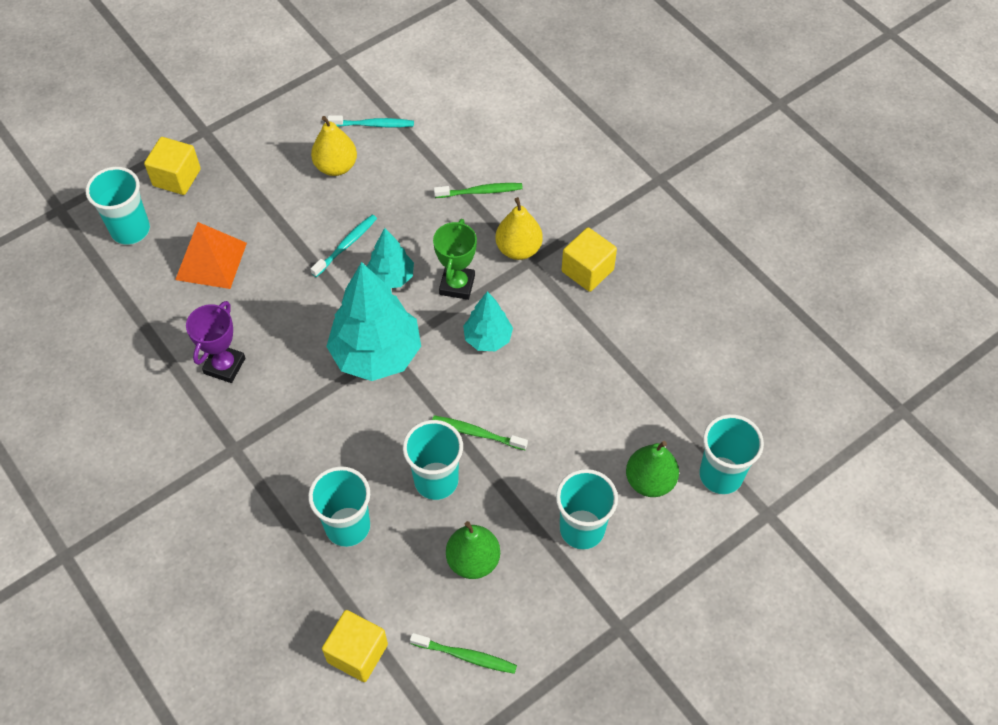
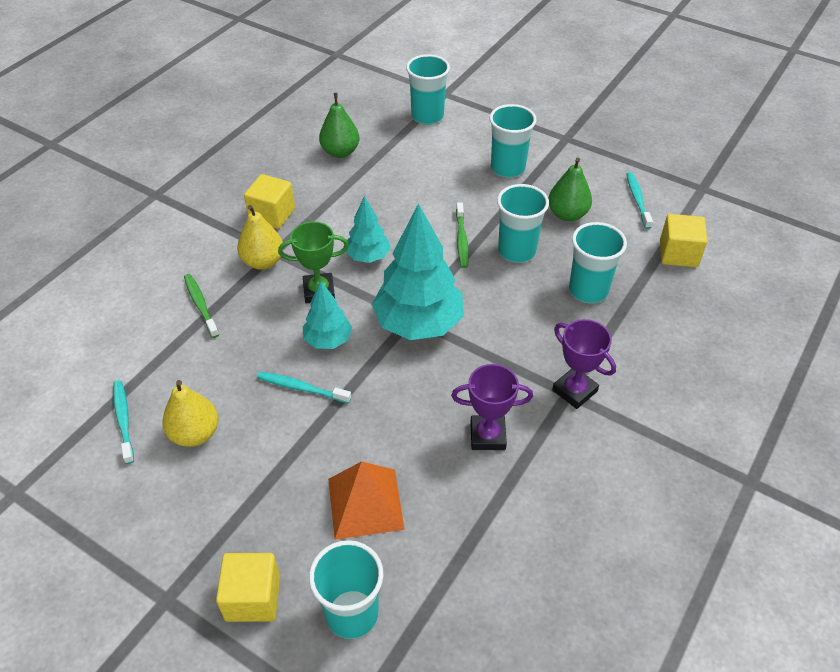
camera: 110 degrees left, 10 degrees down
green toothbrush [410,633,517,674] -> turquoise toothbrush [626,172,653,229]
green pear [626,441,679,497] -> green pear moved to [319,93,359,158]
none -> purple trophy [552,319,616,409]

